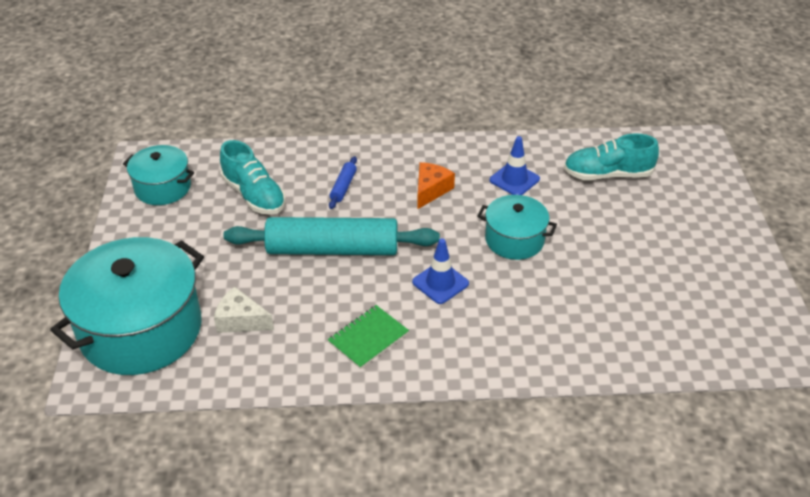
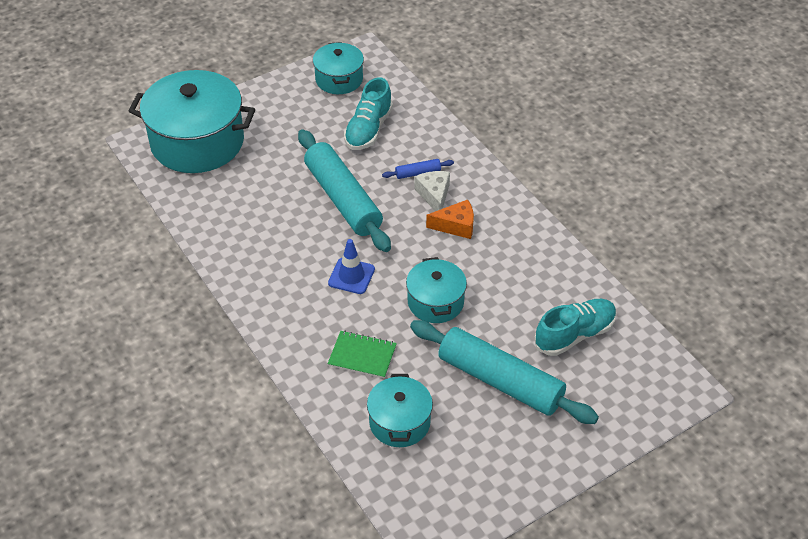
camera: 60 degrees right, 5 degrees up
white cheese [214,287,274,333] -> white cheese moved to [414,171,450,211]
green notebook [328,305,409,369] -> green notebook moved to [328,331,397,379]
blue traffic cone [490,136,540,195] -> none
turquoise shoe [564,134,659,180] -> turquoise shoe turned 90 degrees clockwise [534,299,617,356]
none -> turquoise pot [367,374,433,447]
none -> turquoise rolling pin [410,320,599,424]

